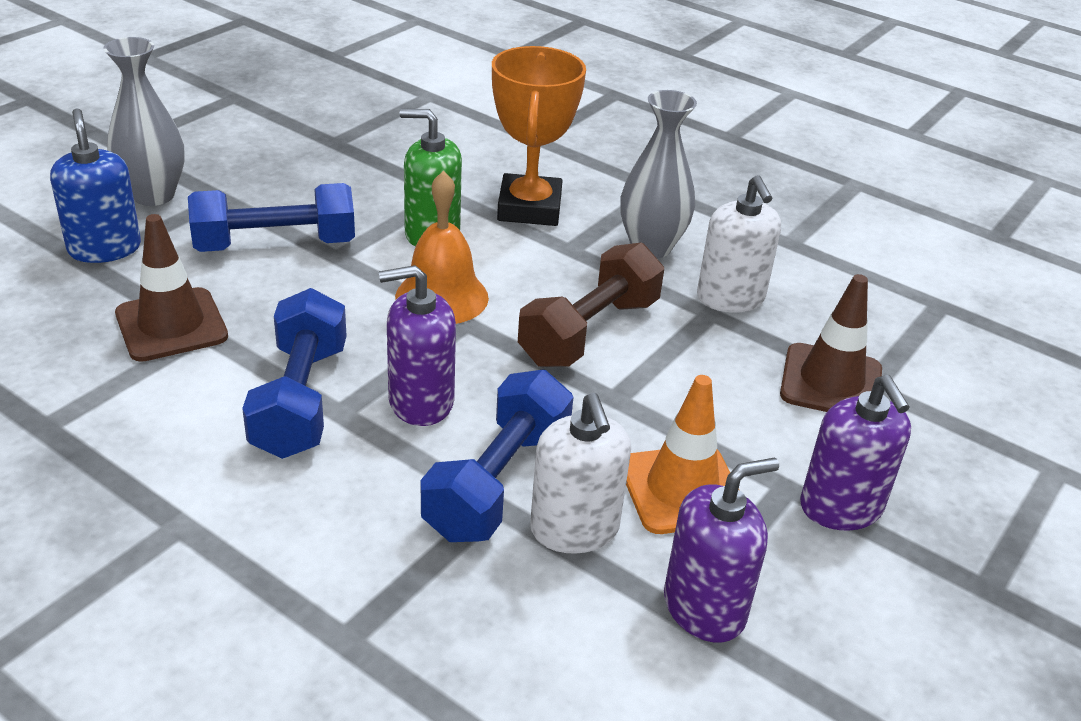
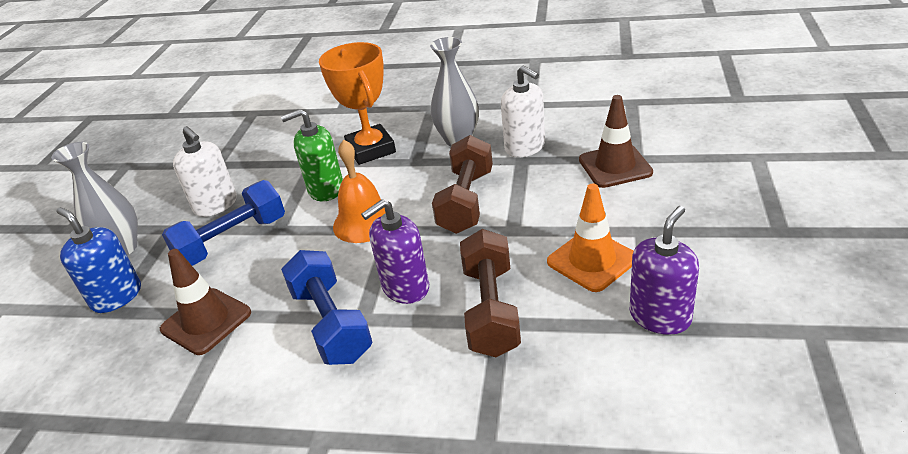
camera: 20 degrees left, 0 degrees up
blue dumbbell [421,370,573,542] -> brown dumbbell [460,229,521,357]
white soap dispenser [530,393,631,554] -> white soap dispenser moved to [173,126,237,217]
purple soap dispenser [800,375,911,531] -> none

